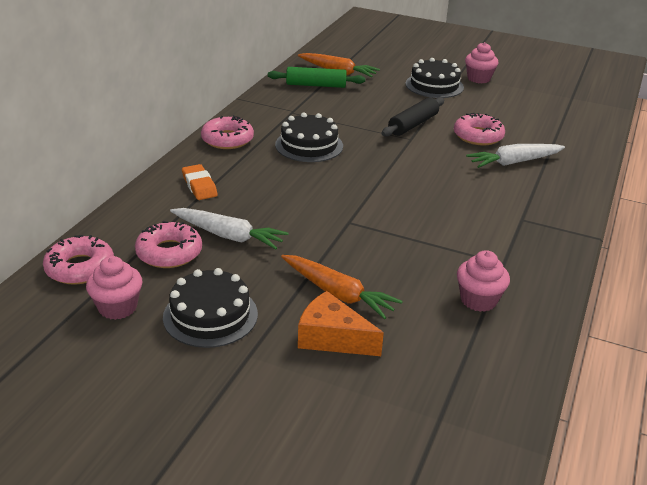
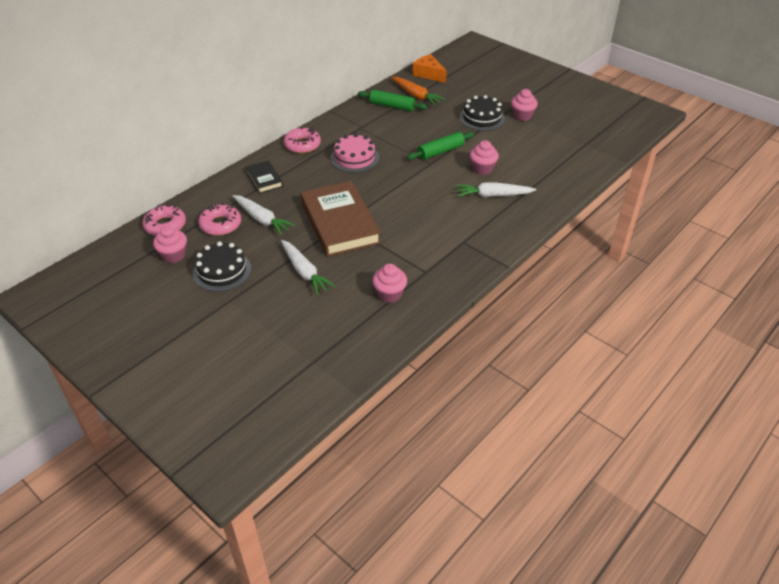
camera: 20 degrees right, 10 degrees up
orange eraser [182,164,218,200] -> black book [246,160,283,194]
black cake [275,113,343,162] -> pink cake [331,133,379,173]
orange carrot [281,255,403,319] -> white carrot [281,240,335,295]
orange cheese [298,291,384,356] -> orange cheese moved to [413,54,447,83]
black rolling pin [382,97,444,137] -> green rolling pin [407,132,474,160]
pink donut [454,113,505,145] -> pink cupcake [470,140,499,175]
none -> brown book [301,181,381,257]

